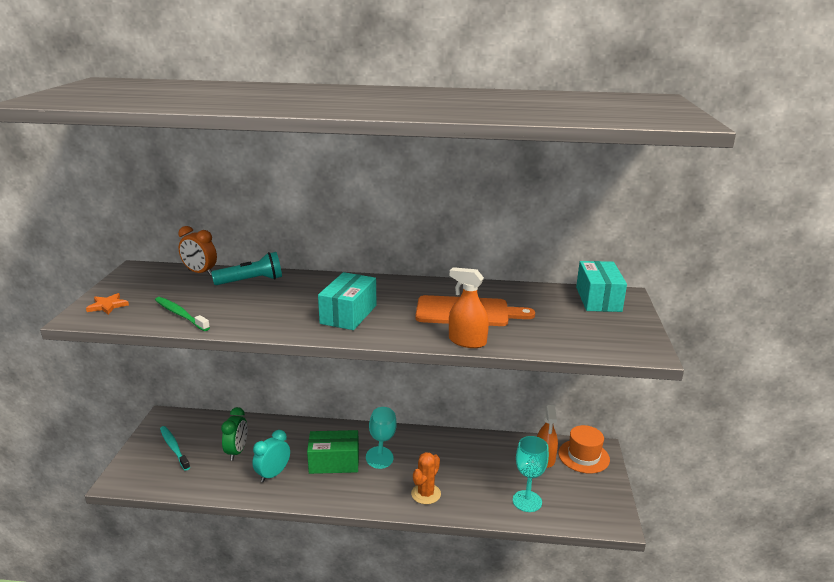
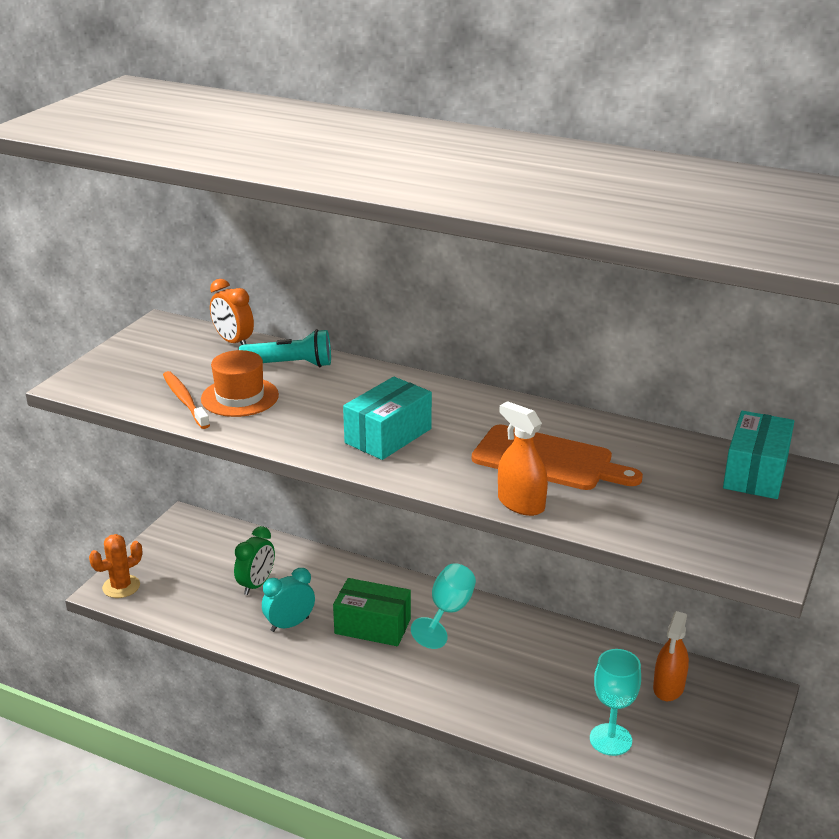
camera: 20 degrees right, 5 degrees up
orange star [86,293,129,315] -> none
green toothbrush [155,297,210,331] -> orange toothbrush [163,371,210,429]
turquoise toothbrush [160,426,190,471] -> none
orange cactus [411,452,441,504] -> orange cactus moved to [89,534,142,598]
orange hat [558,425,610,474] -> orange hat moved to [201,350,279,417]

